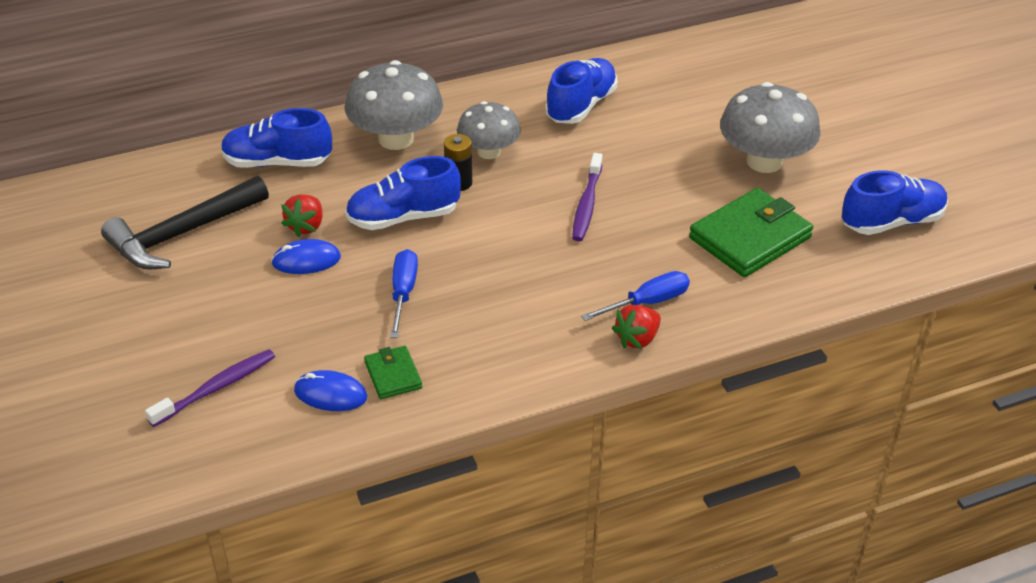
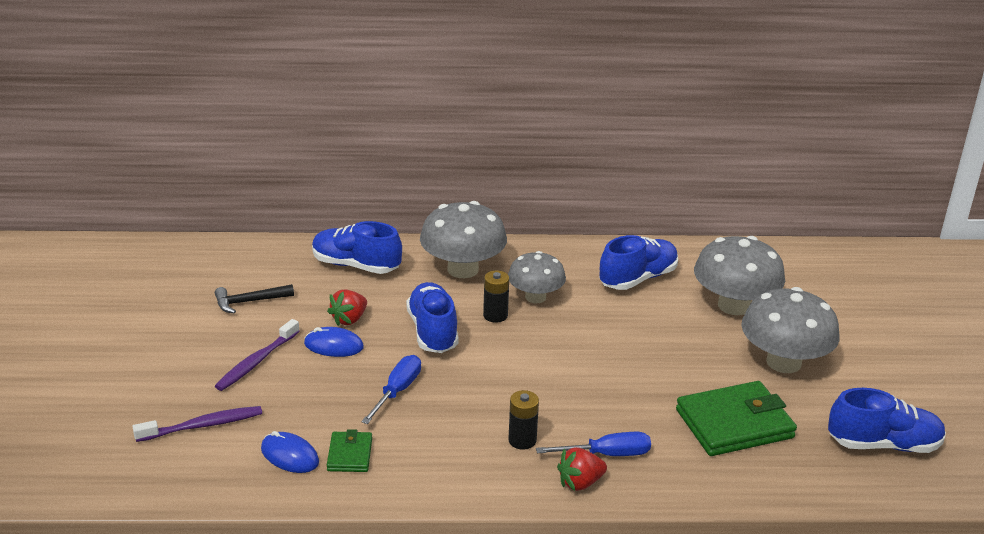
camera: 20 degrees right, 10 degrees down
black hammer [101,176,269,269] -> black hammer [215,284,294,314], size x0.54
blue shoe [345,156,461,230] -> blue shoe turned 75 degrees clockwise [406,282,459,353]
purple toothbrush [572,153,602,241] -> purple toothbrush moved to [215,319,300,391]
none -> black battery [508,390,539,450]
none -> grey mushroom [694,236,785,315]

